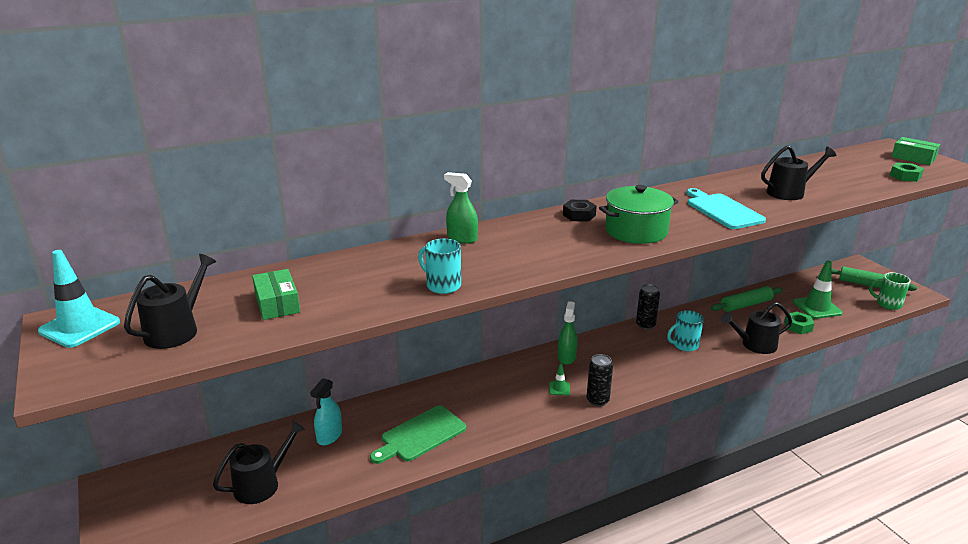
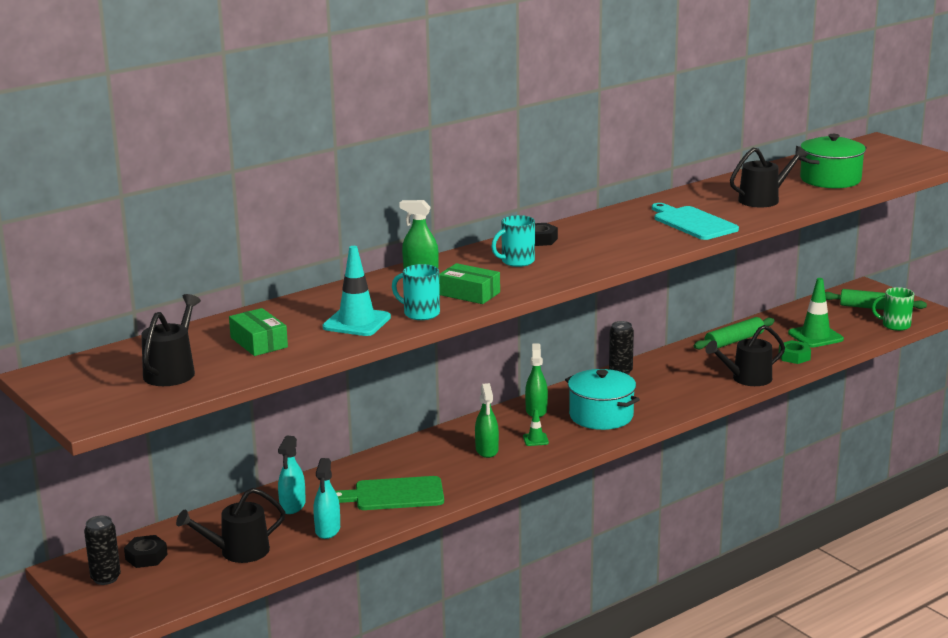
camera: 10 degrees left, 5 degrees down
turquoise traffic cone [38,250,120,348] -> turquoise traffic cone moved to [323,246,391,336]
black watering can [213,421,305,504] -> black watering can turned 150 degrees counterclockwise [176,488,286,563]
green cutting board [370,405,466,464] -> green cutting board turned 45 degrees clockwise [335,476,444,510]
black can [587,354,613,407] -> black can moved to [84,516,121,585]
green pot [599,185,679,244] -> green pot moved to [799,134,867,188]
turquoise mug [667,310,704,351] -> turquoise mug moved to [491,215,535,267]
green nut [890,162,924,182] -> none
green box [891,137,940,165] -> green box moved to [439,263,500,304]
none -> black nut [124,535,168,568]
none -> turquoise spray bottle [313,458,340,539]
none -> green spray bottle [475,383,499,458]
none -> turquoise pot [565,369,640,430]

